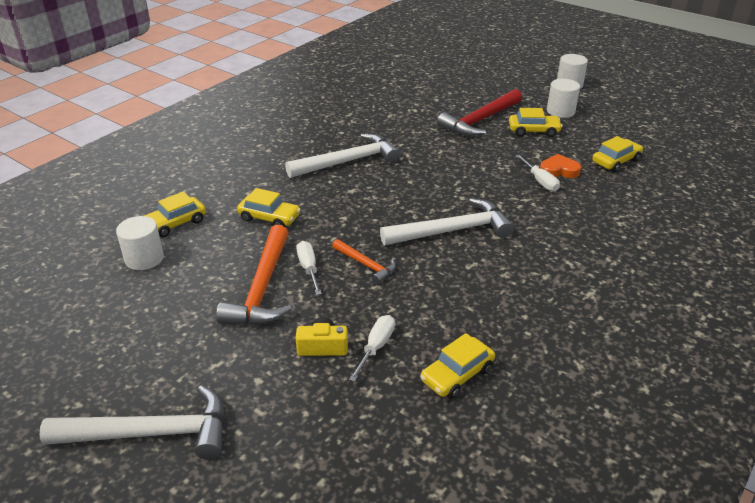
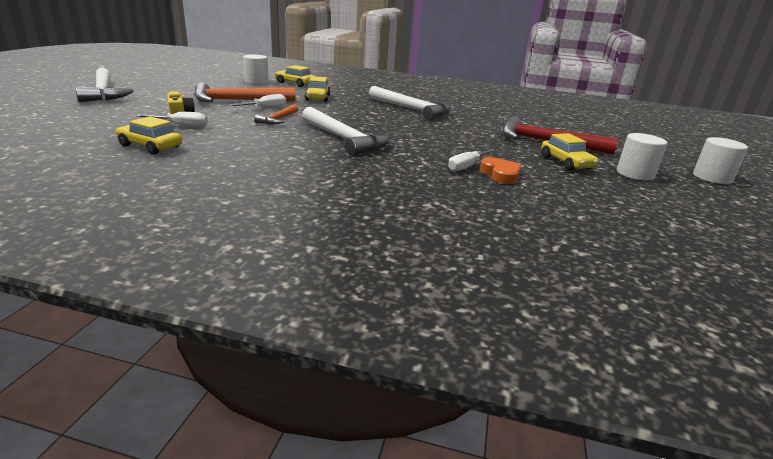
camera: 65 degrees right, 10 degrees down
yellow car [592,136,643,172] -> none

